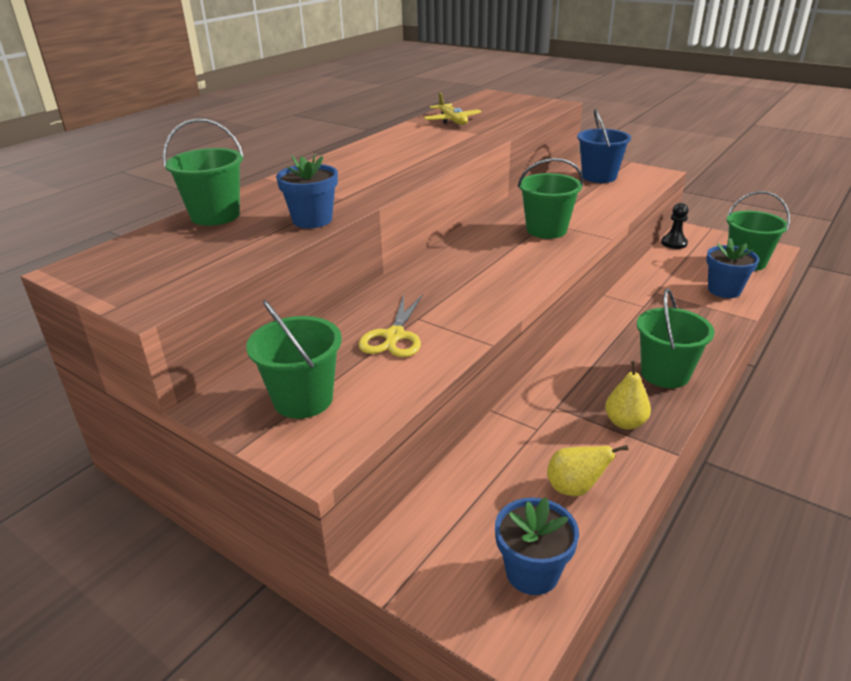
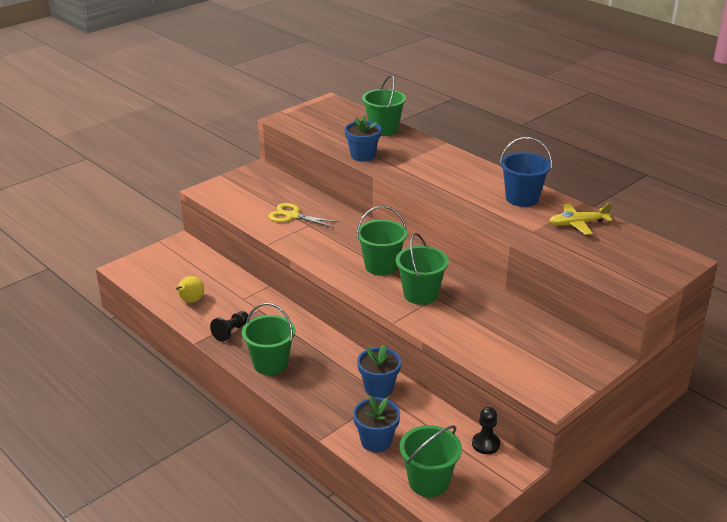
camera: 100 degrees right, 0 degrees up
green bucket [246,300,342,419] -> green bucket moved to [357,206,407,276]
blue flower pot [495,497,579,595] -> blue flower pot moved to [357,345,401,398]
blue bucket [577,109,631,183] -> blue bucket moved to [500,137,552,207]
yellow pear [605,361,651,429] -> black pawn [210,311,248,342]

